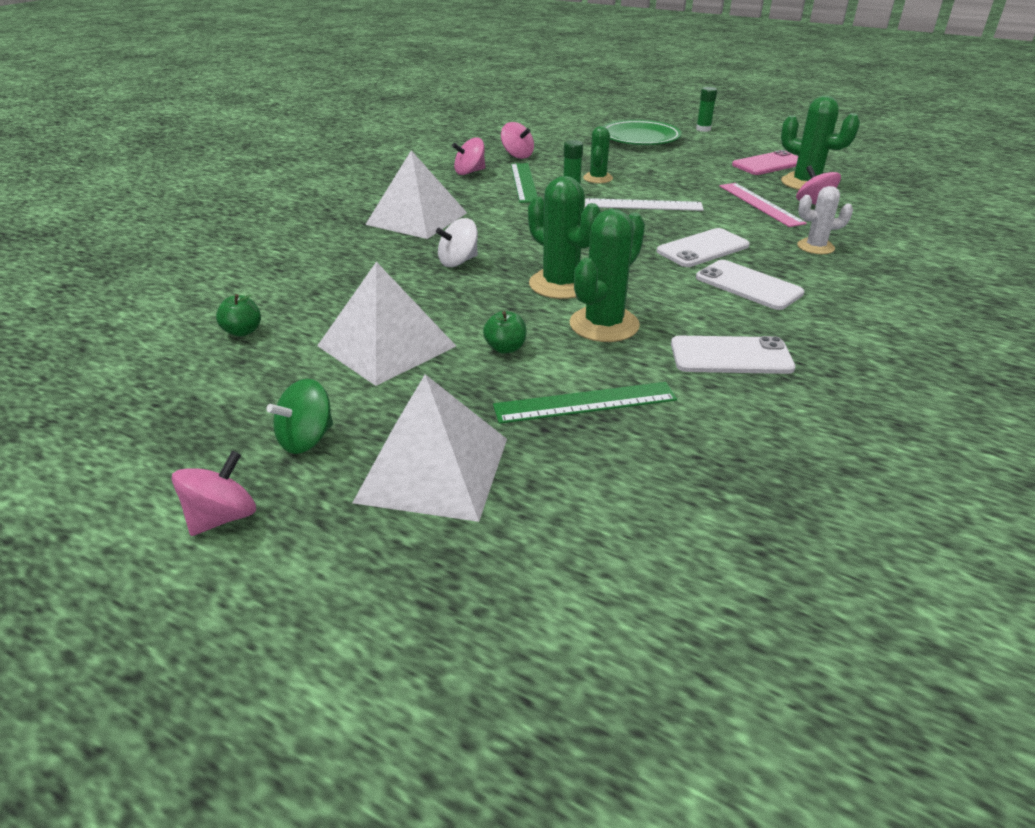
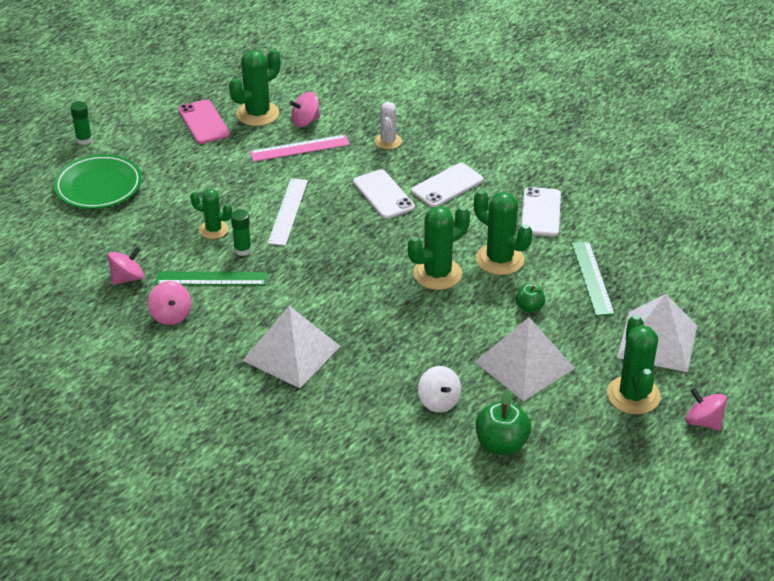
camera: 85 degrees left, 5 degrees up
green apple [216,294,261,336] -> green apple [476,389,531,455], size x1.71
green spinning top [266,379,333,454] -> green cactus [607,315,661,414]
white spinning top [436,218,478,267] -> white spinning top moved to [418,366,461,413]

